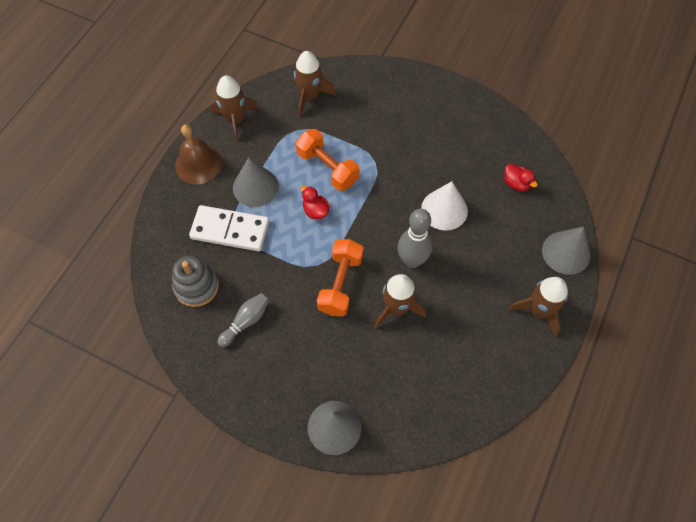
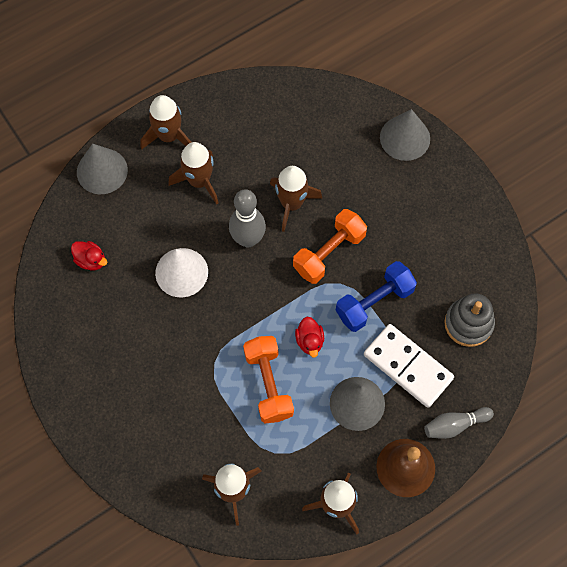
camera: 150 degrees left, 5 degrees up
grey bowling pin [217,293,269,347] -> grey bowling pin moved to [424,407,494,439]
red duck [504,164,538,191] -> red duck turned 135 degrees clockwise [71,241,107,271]
none -> brown rocket [168,142,219,204]
none -> blue dumbbell [336,261,417,332]

